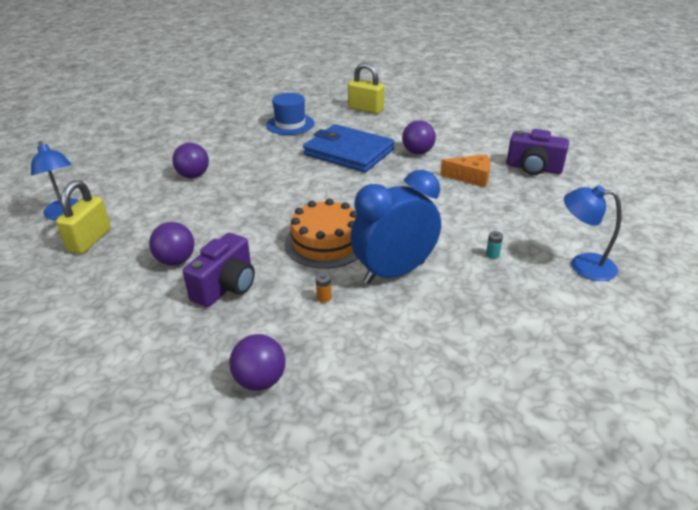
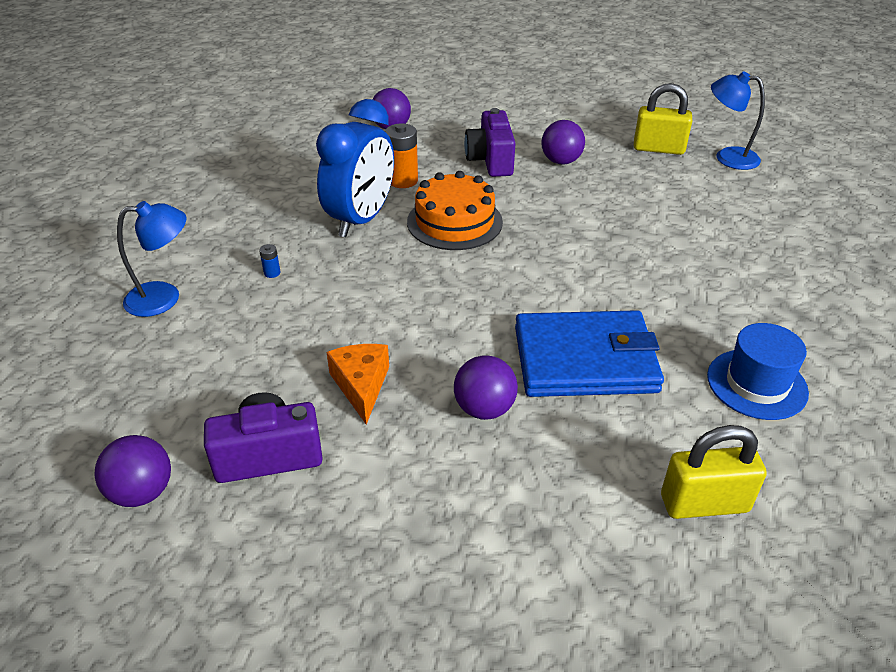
camera: 145 degrees right, 5 degrees up
yellow padlock [56,180,111,254] -> yellow padlock turned 60 degrees counterclockwise [634,83,692,155]
purple ball [172,143,209,178] -> purple ball moved to [94,435,171,507]
orange battery [316,273,332,303] -> orange battery [385,123,418,188], size x2.15
orange cheese [440,154,491,188] -> orange cheese turned 105 degrees clockwise [327,344,389,425]
turquoise battery [486,231,503,259] -> blue battery [259,244,280,278]

